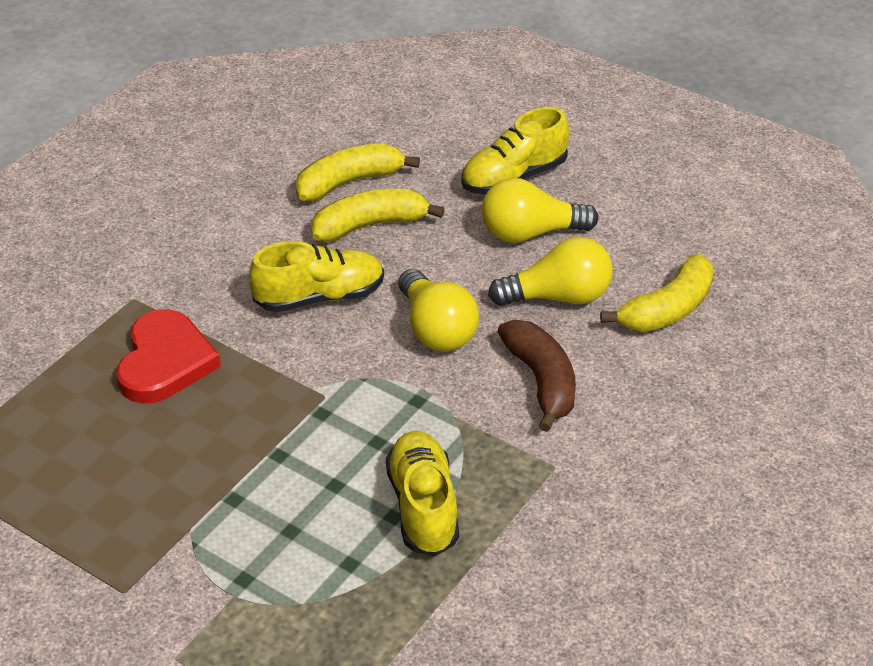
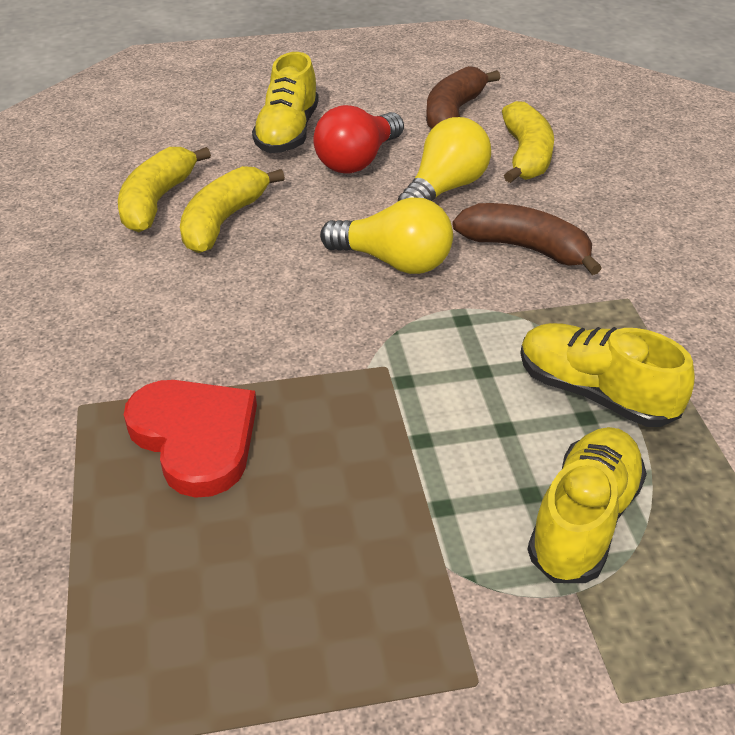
camera: 45 degrees left, 0 degrees up
yellow shoe [249,241,384,312] -> yellow shoe moved to [527,427,647,583]
yellow light bulb [481,178,598,243] -> red light bulb [313,105,404,174]
none -> brown banana [426,66,501,129]

